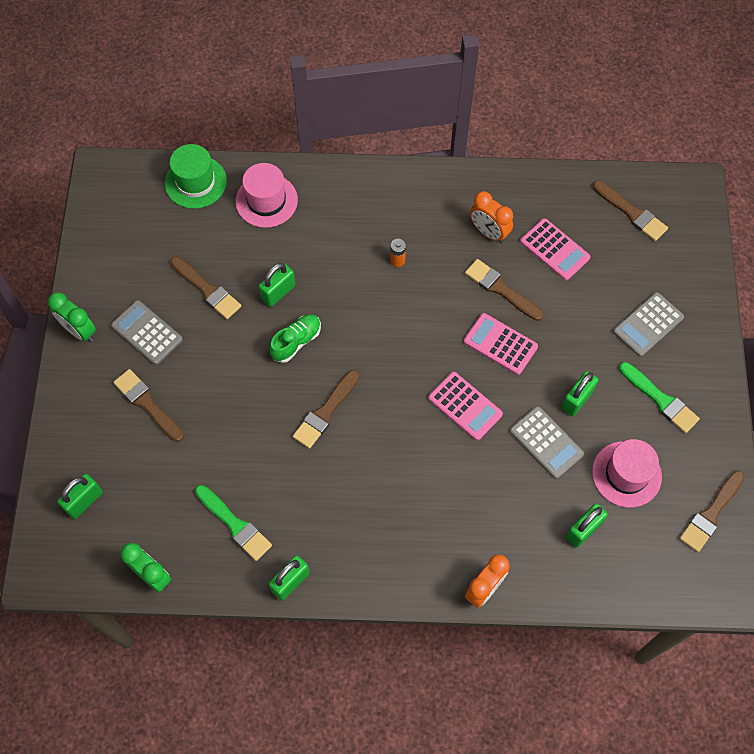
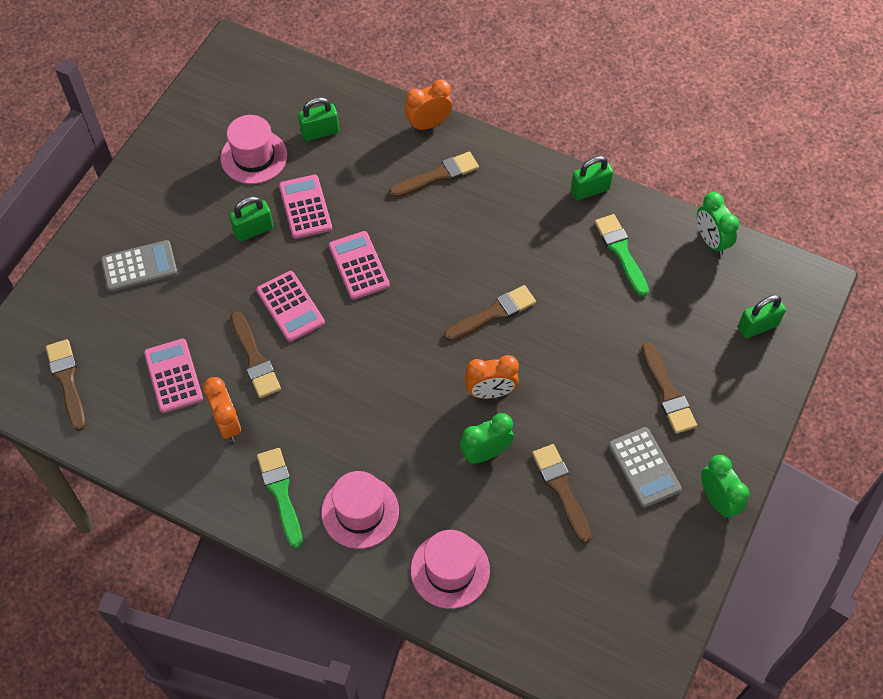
camera: 155 degrees left, 5 degrees down
green hat [165,144,227,209] -> none
green padlock [258,263,295,307] -> green clock [460,413,514,463]
green shoe [269,314,321,363] -> orange clock [465,355,519,399]
orange battery [390,239,406,267] -> none
grey calculator [510,406,584,479] -> pink calculator [279,175,332,239]
green brush [619,362,700,433] -> green brush moved to [257,448,303,549]
brown brush [680,470,745,552] -> brown brush moved to [389,151,479,198]
none -> pink hat [321,471,399,549]

